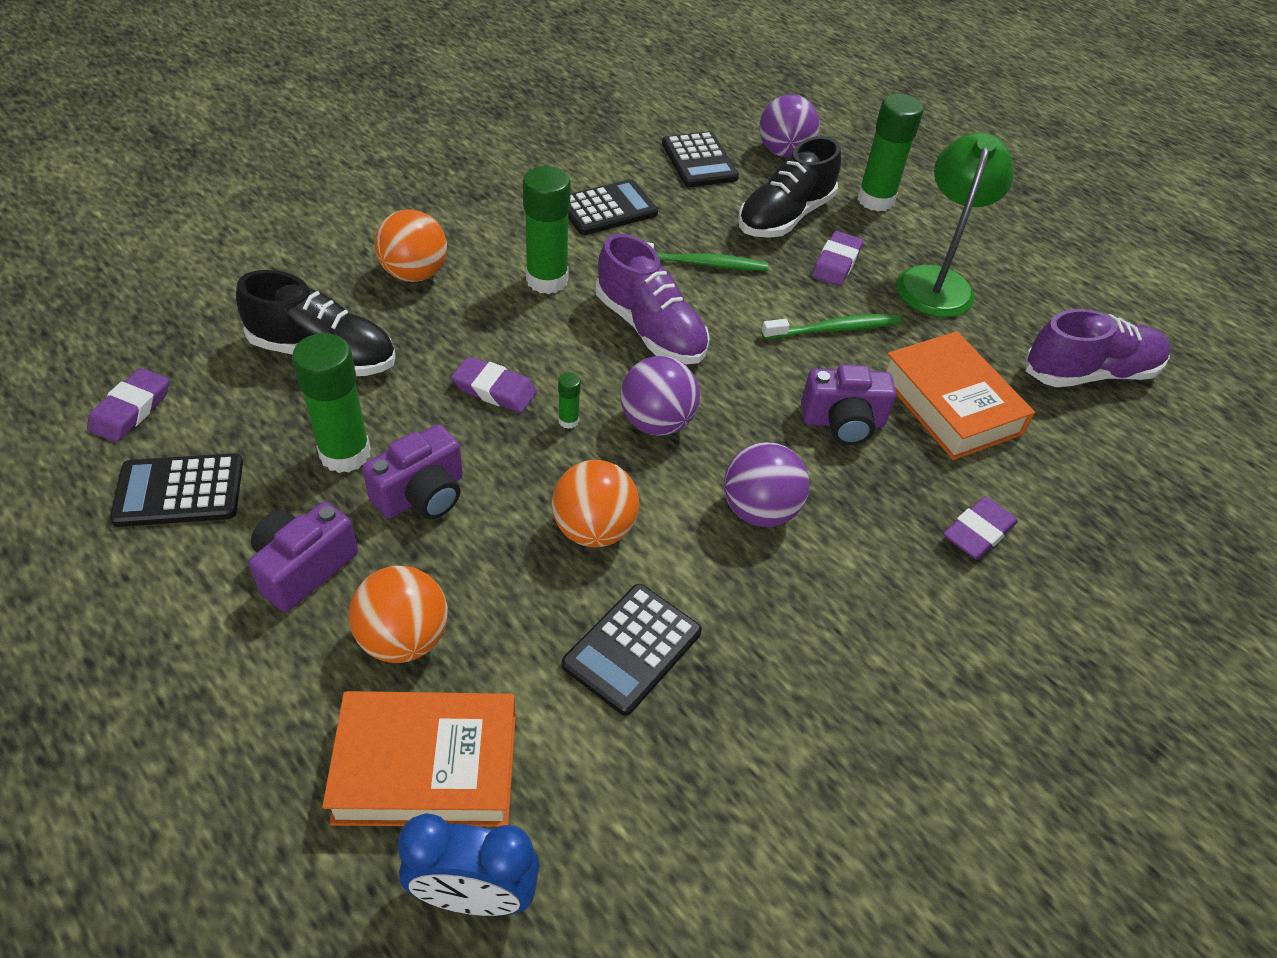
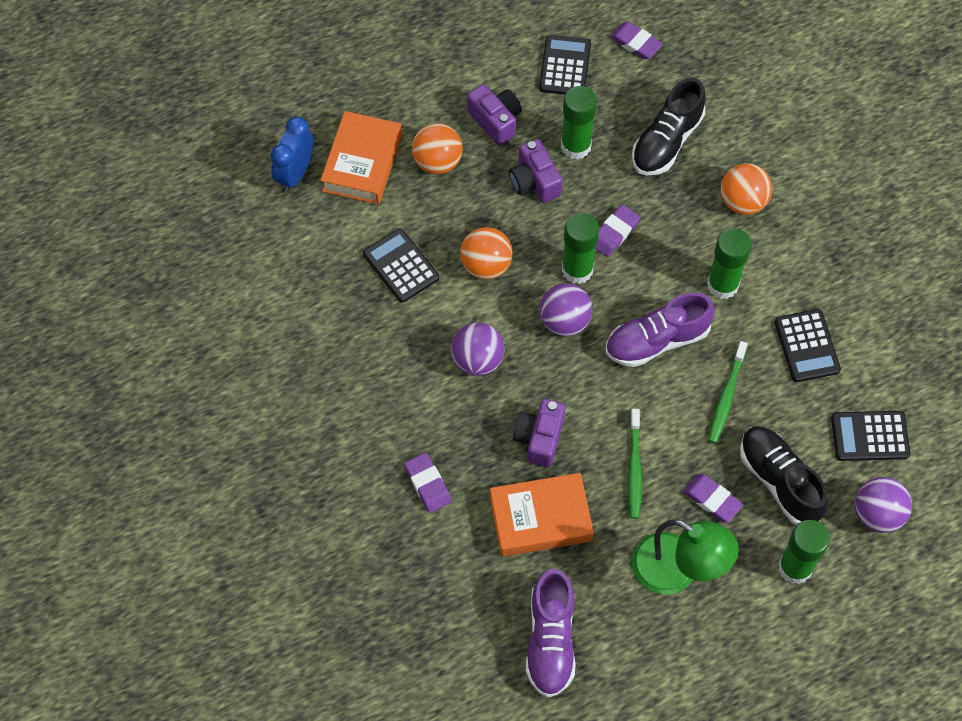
camera: 110 degrees right, 15 degrees up
green glue stick [558,372,581,429] -> green glue stick [562,213,599,284], size x2.29

